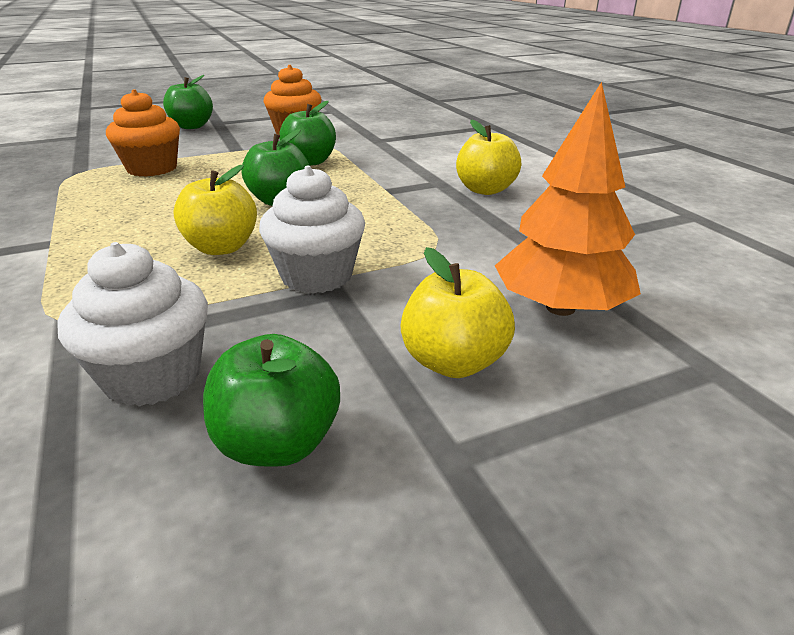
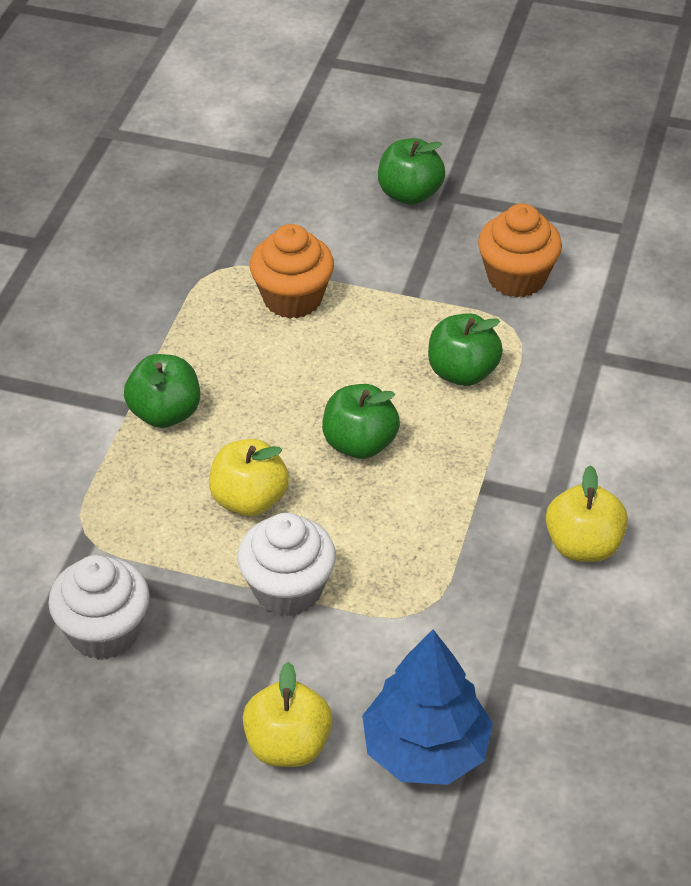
camera: 40 degrees right, 15 degrees up
green apple [203,334,340,466] -> green apple moved to [124,354,200,428]
orange tree [495,82,641,316] -> blue tree [362,630,493,785]

